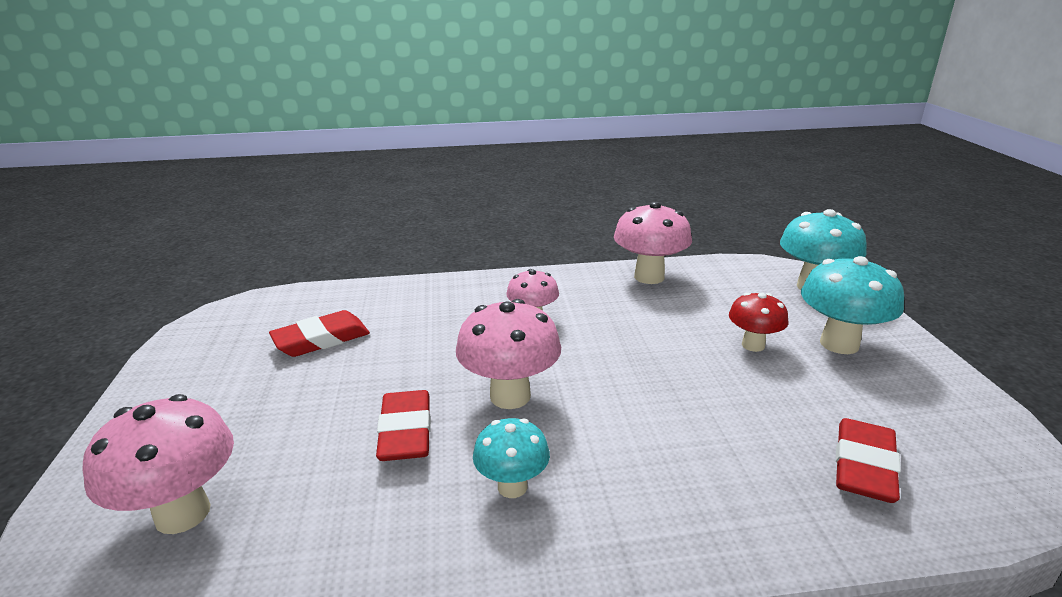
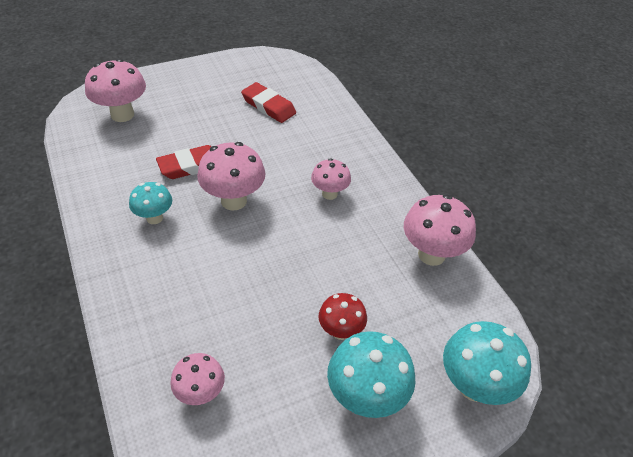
camera: 70 degrees right, 20 degrees up
red eraser [836,418,901,503] -> pink mushroom [170,353,225,405]

